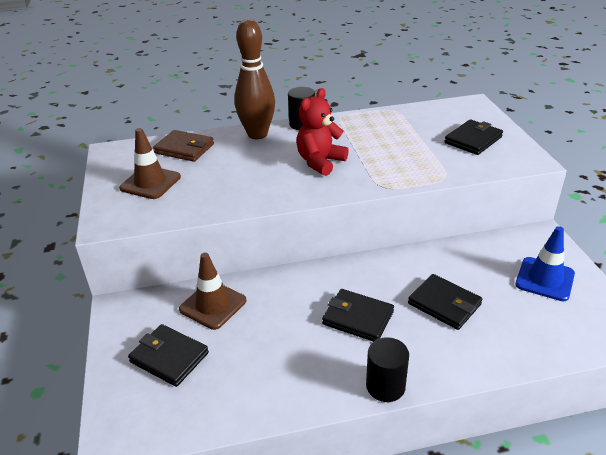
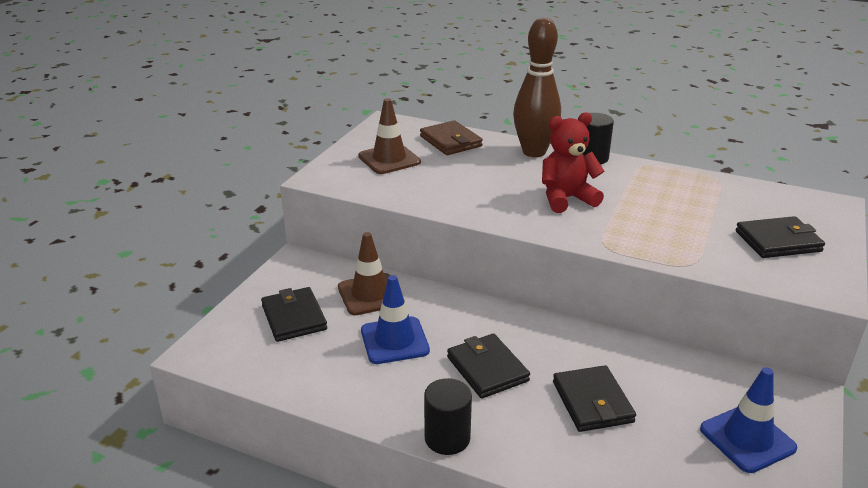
camera: 35 degrees right, 5 degrees down
none -> blue traffic cone [361,275,430,364]

